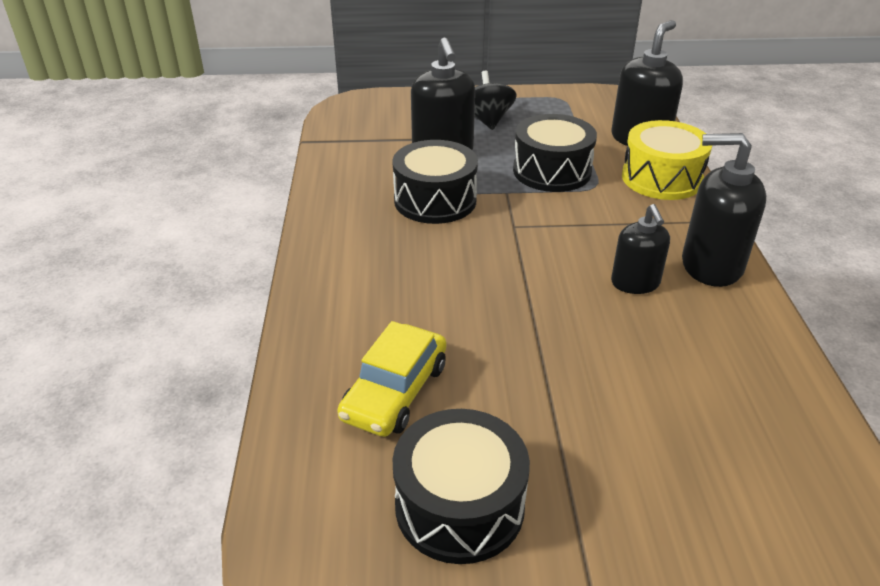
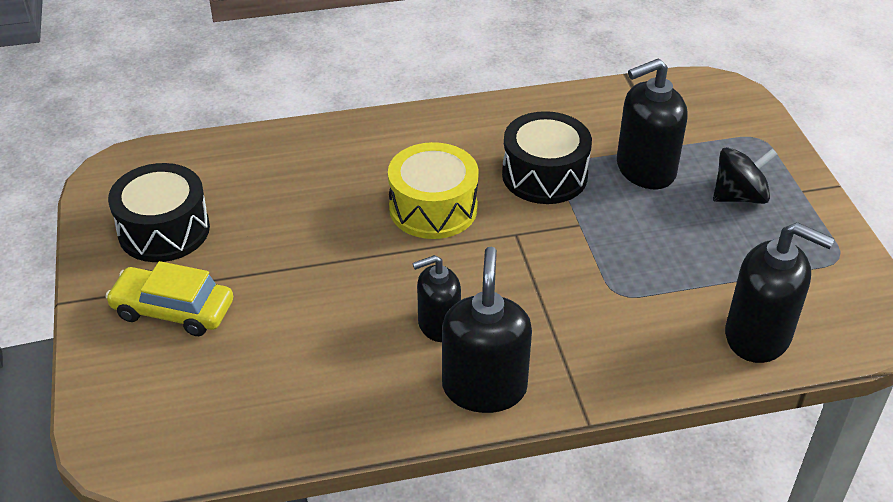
camera: 80 degrees right, 5 degrees up
yellow car [337,321,446,437] -> yellow car moved to [106,261,233,336]
black drum [513,114,597,192] -> none
yellow drum [622,120,712,200] -> yellow drum moved to [388,142,479,239]

